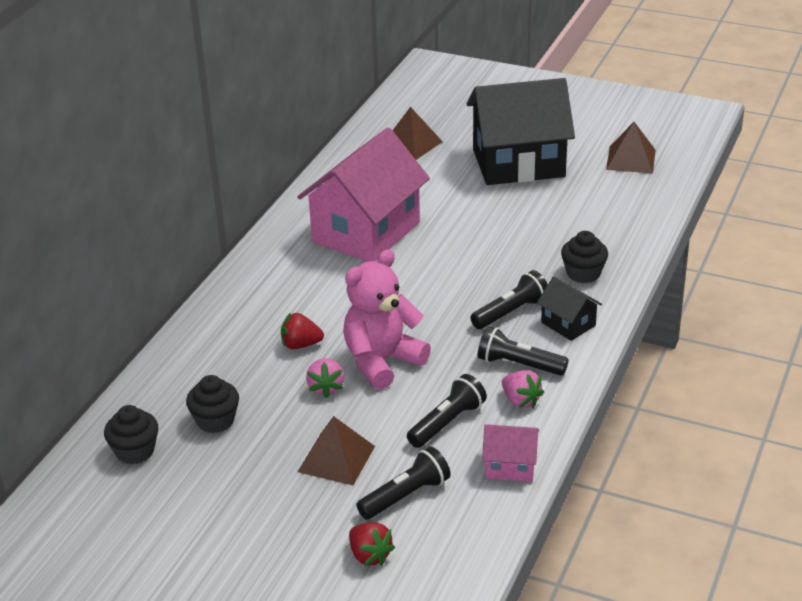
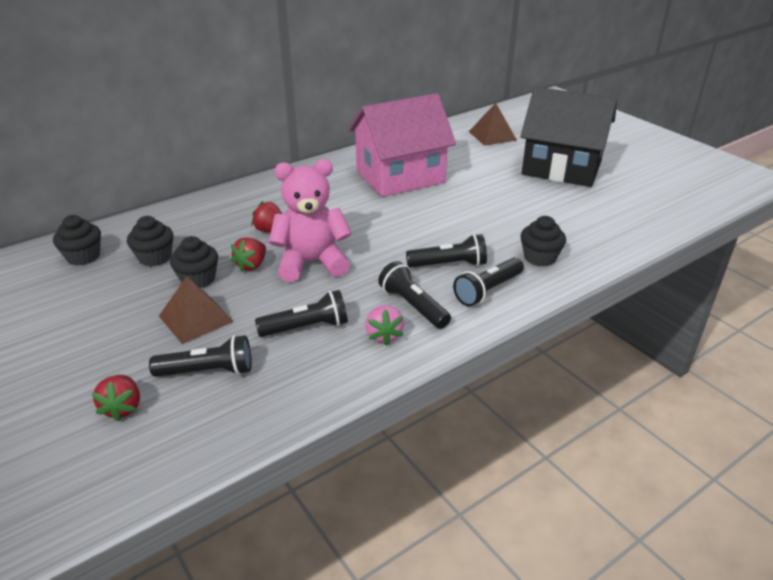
camera: 30 degrees right, 0 degrees up
pink strawberry [306,358,344,398] -> red strawberry [231,237,266,272]
pink house [482,424,539,482] -> none
black house [537,276,602,341] -> black flashlight [453,258,524,306]
brown pyramid [606,122,655,173] -> none
none -> black cupcake [170,236,218,288]

